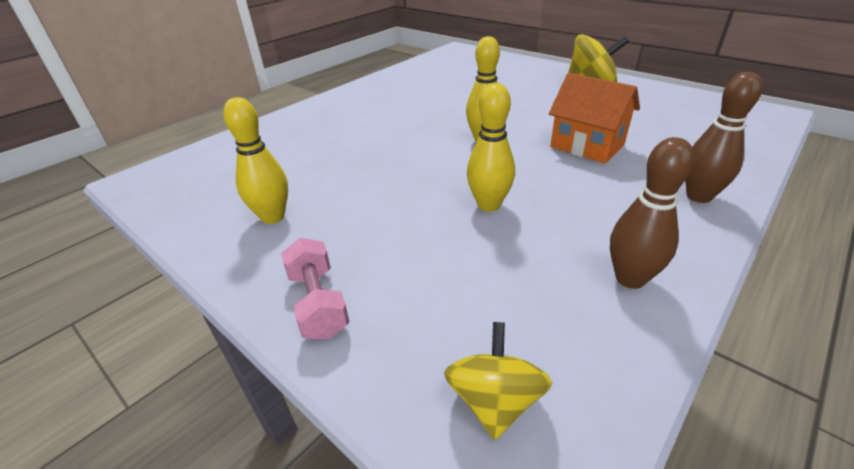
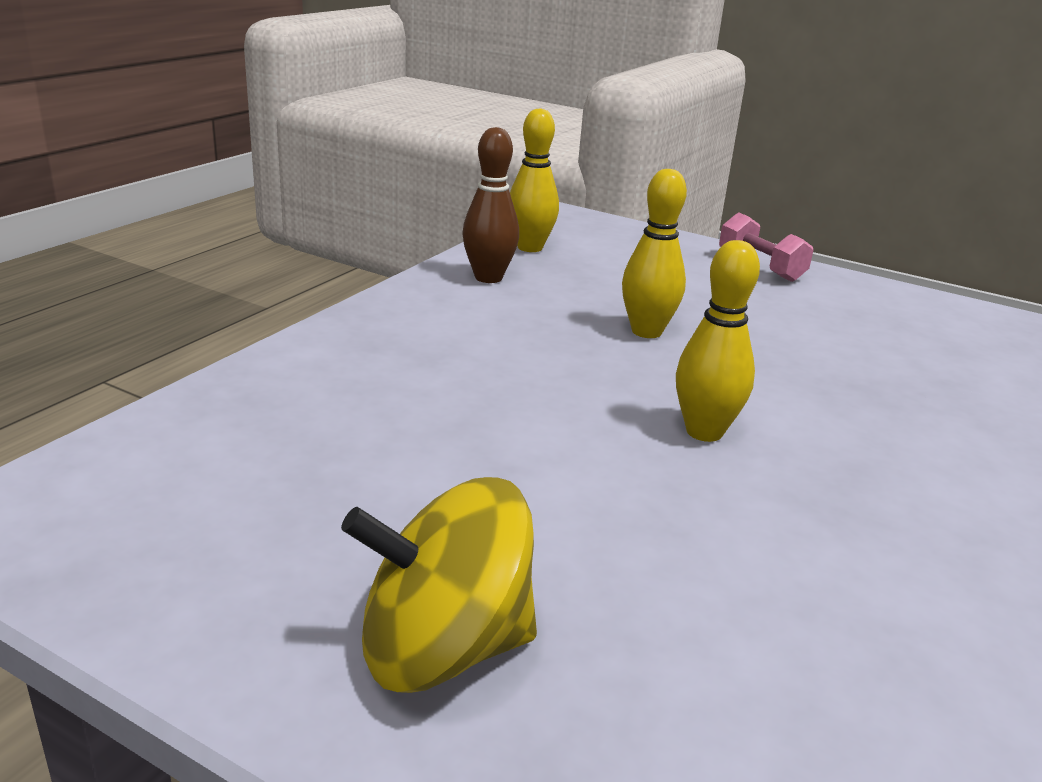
camera: 165 degrees right, 10 degrees down
yellow bowling pin [223,97,288,224] -> yellow bowling pin moved to [510,108,559,252]
yellow spinning top [444,322,552,440] -> none
orange house [549,73,640,163] -> none
brown bowling pin [685,72,762,203] -> none

